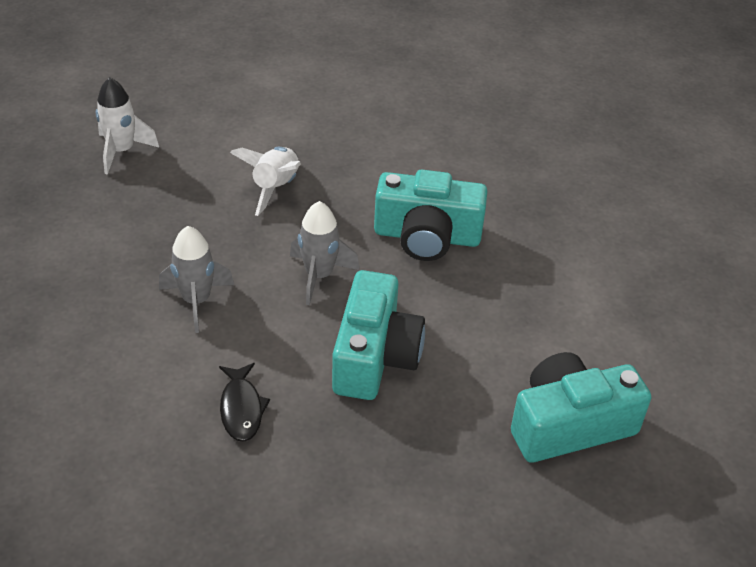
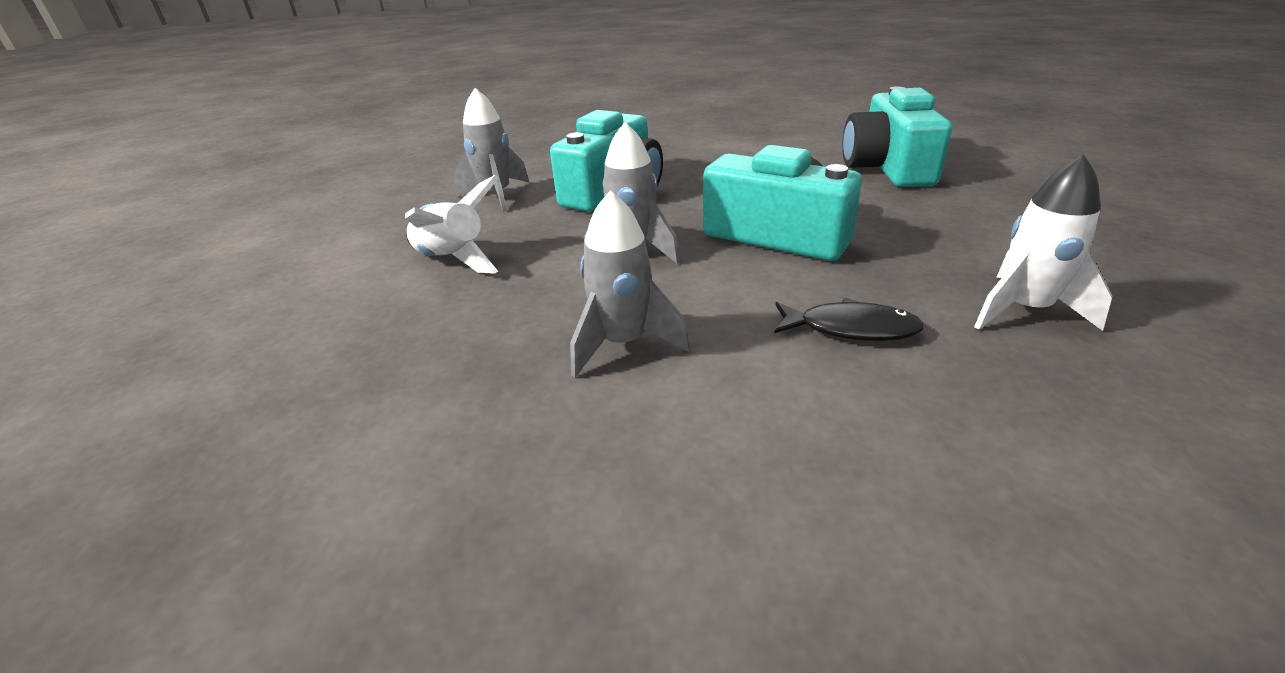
camera: 65 degrees left, 10 degrees down
white rocket [96,77,159,175] -> white rocket moved to [974,155,1112,331]
none -> grey rocket [453,88,530,212]

